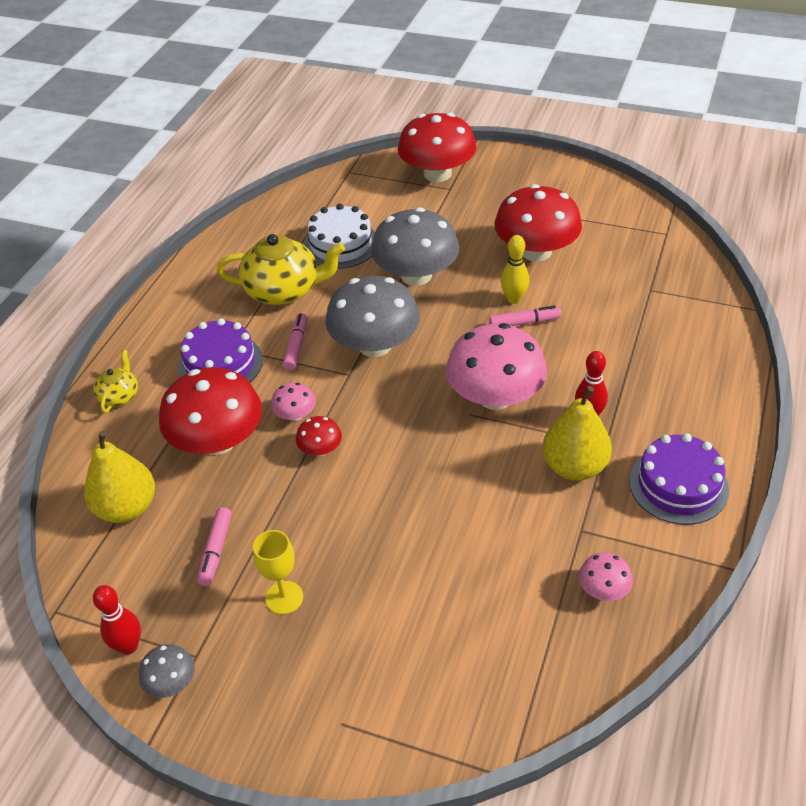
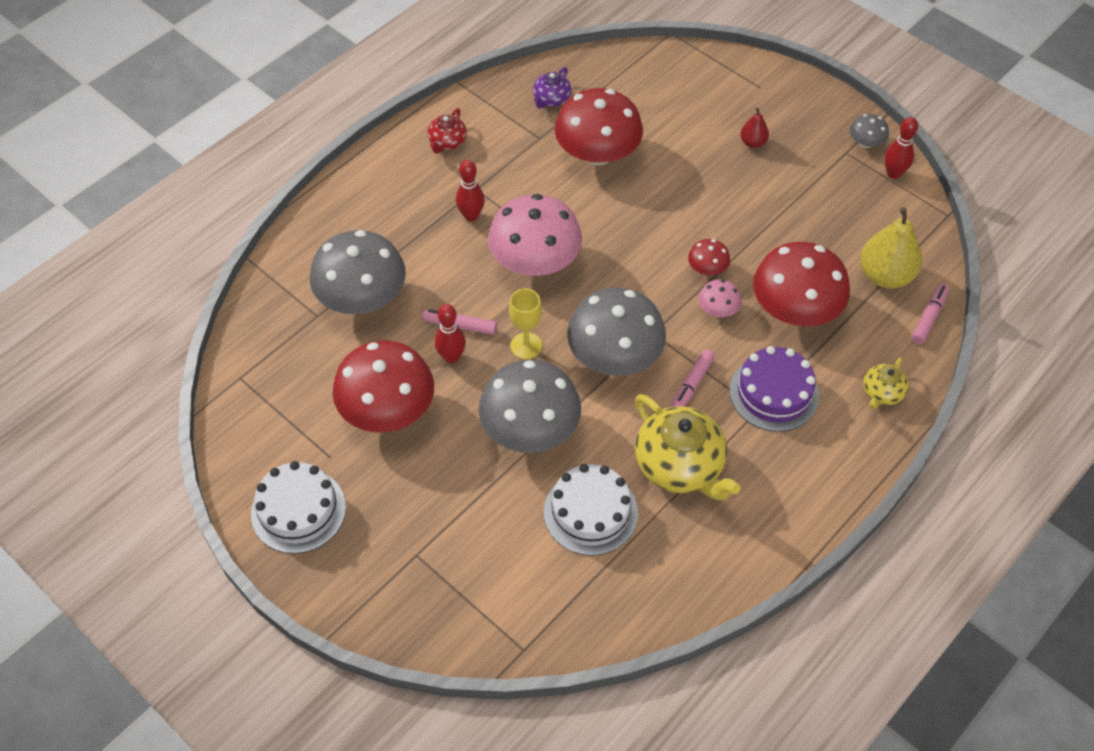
camera: 160 degrees left, 10 degrees up
pink marker [197,507,232,586] -> pink marker moved to [912,284,949,344]
yellow teapot [217,234,345,305] -> yellow teapot turned 150 degrees counterclockwise [635,394,741,500]
yellow goblet [253,530,303,614] -> yellow goblet moved to [509,288,542,359]
red mushroom [398,113,477,182] -> red mushroom moved to [555,88,643,166]
yellow bowling pin [501,235,529,304] -> red bowling pin [435,304,466,363]
yellow pear [542,386,612,481] -> none
pink mushroom [579,552,633,601] -> purple teapot [533,67,571,109]
purple cake [629,433,729,525] -> red teapot [427,108,467,154]
none -> white cake [251,461,346,554]
none -> grey mushroom [310,230,406,314]
none -> red pear [740,107,769,148]

